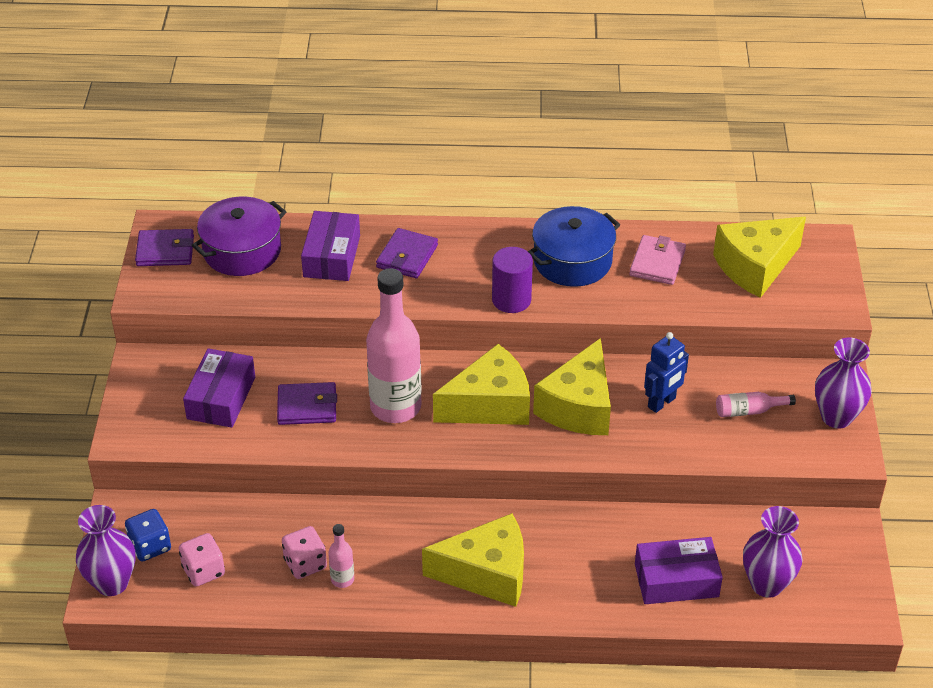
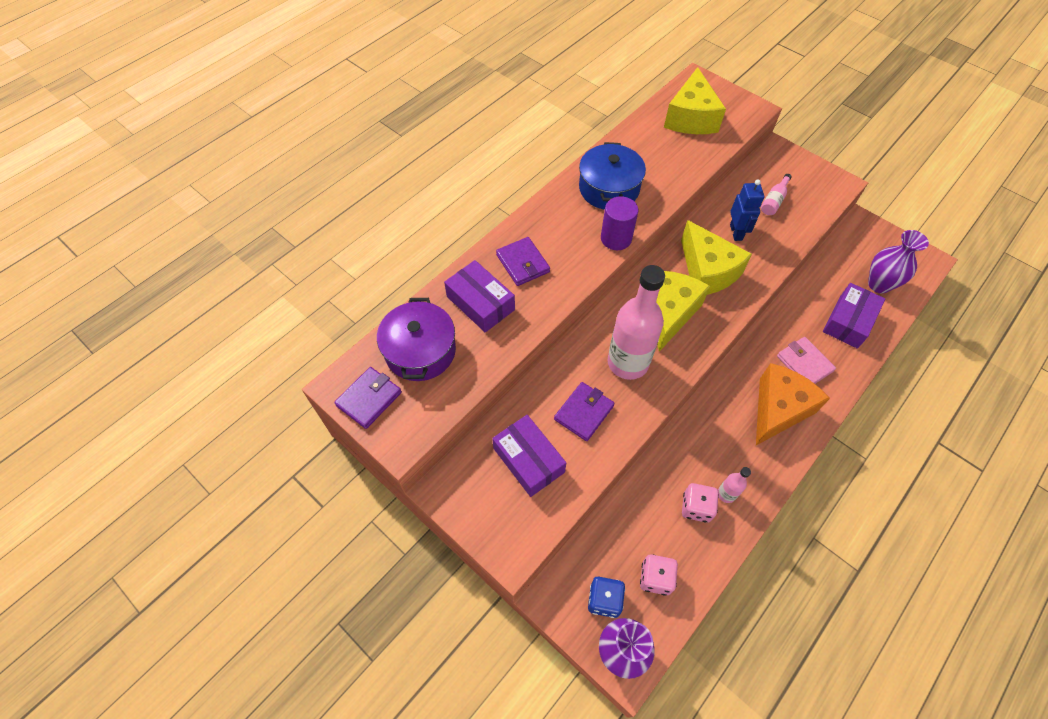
camera: 50 degrees left, 15 degrees up
yellow cheese [422,513,524,607] -> orange cheese [756,363,830,445]
pink wallet [629,235,686,285] -> pink wallet moved to [777,337,836,384]
purple vase [815,337,872,429] -> none

